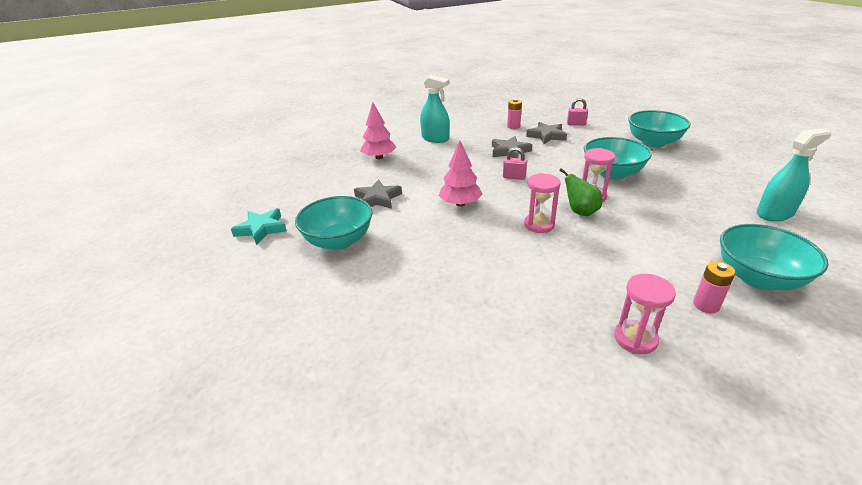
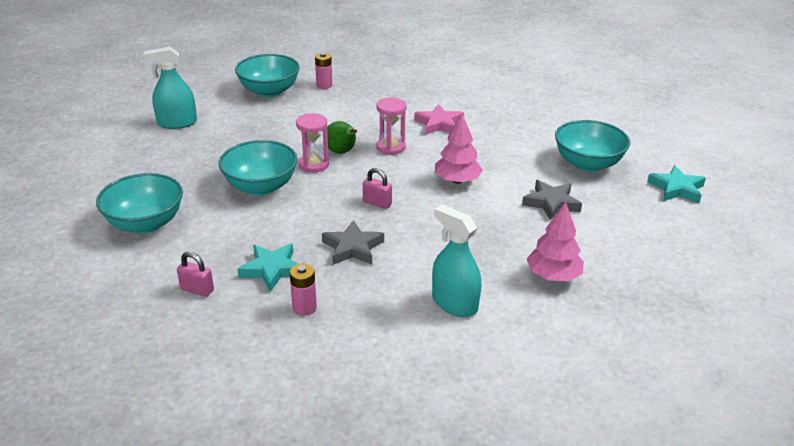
camera: 170 degrees left, 0 degrees up
grey star [526,122,567,144] -> turquoise star [237,244,299,292]
pink hourglass [614,274,676,354] -> none
none -> pink star [414,104,464,135]

